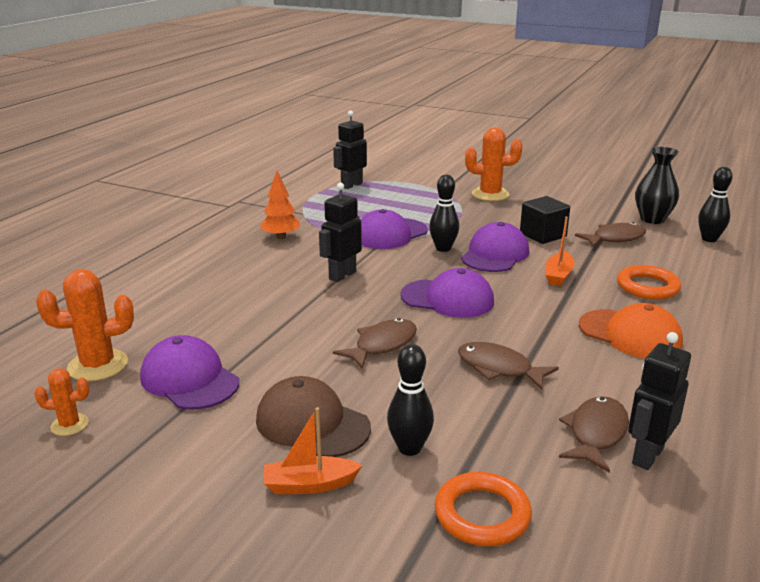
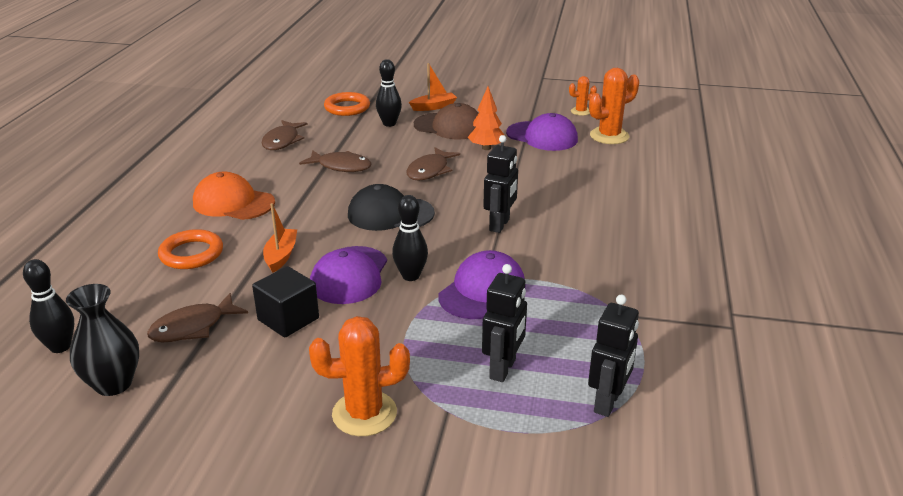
camera: 165 degrees right, 5 degrees up
orange tree [260,171,300,239] -> orange tree moved to [468,86,505,150]
purple cap [400,268,494,318] -> black cap [348,184,435,231]
black robot [628,332,691,470] -> black robot moved to [482,264,527,382]

